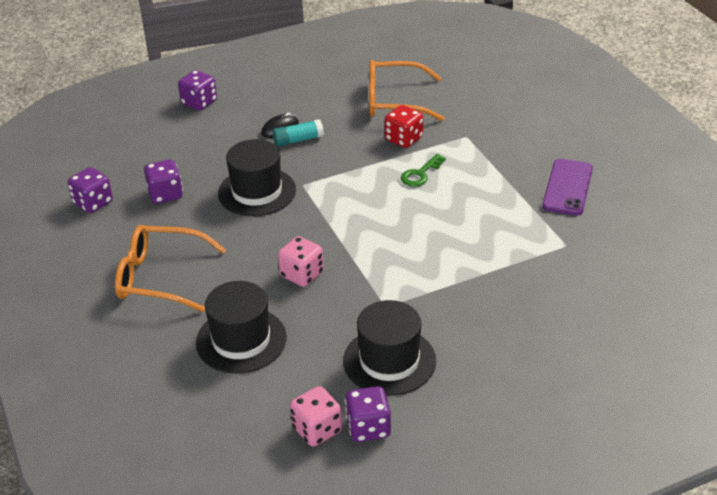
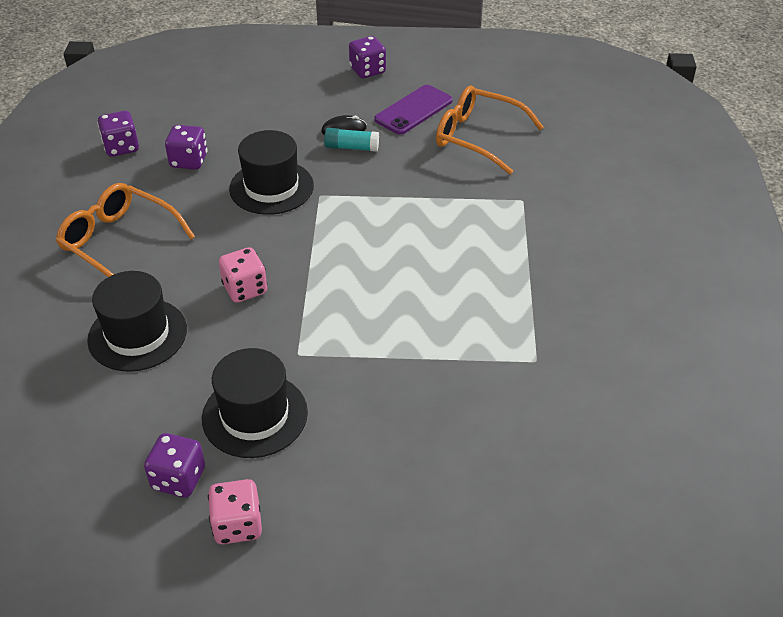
camera: 25 degrees right, 5 degrees up
purple dice [178,70,217,111] -> purple dice moved to [349,36,386,78]
pink dice [290,386,342,447] -> pink dice moved to [208,479,262,544]
red dice [385,105,423,148] -> none
green key [401,154,446,187] -> none
purple phone [542,159,593,215] -> purple phone moved to [374,85,453,135]

